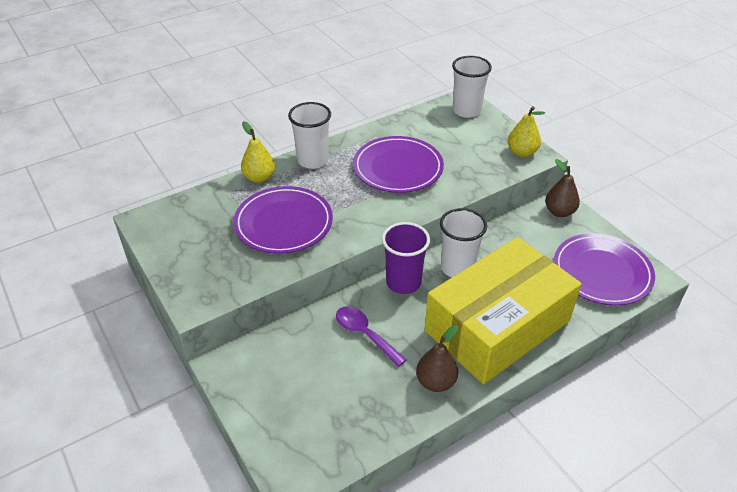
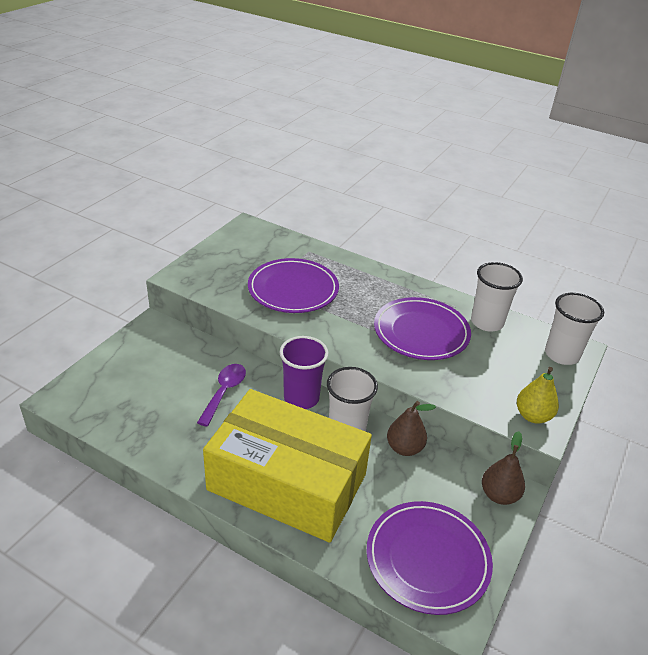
camera: 60 degrees right, 5 degrees down
yellow pear [241,121,275,183] -> none
white cup [288,102,331,169] -> white cup moved to [471,262,523,332]
brown pear [416,325,458,392] -> brown pear moved to [387,401,436,456]

